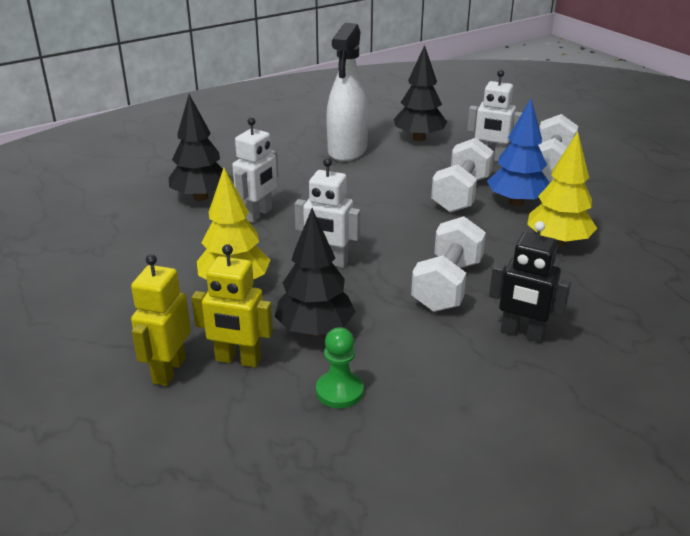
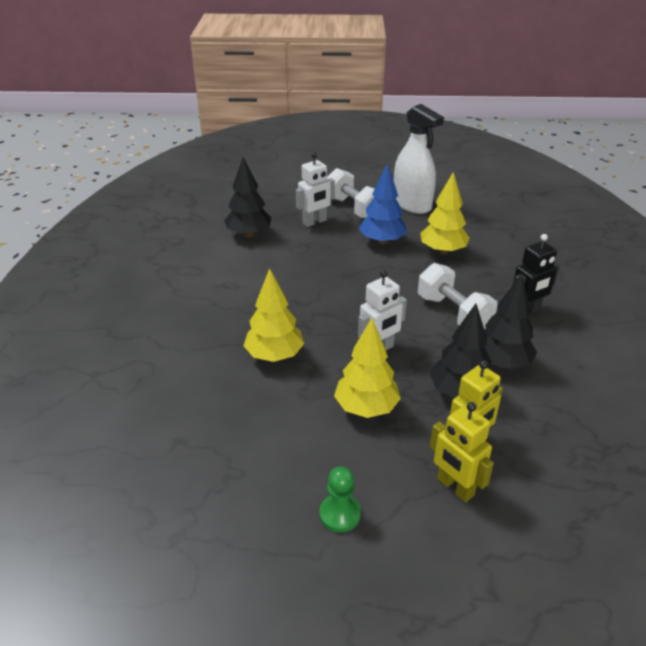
camera: 55 degrees left, 5 degrees up
black tree [169,94,230,201] -> black tree moved to [484,275,537,369]
white robot [232,117,278,223] -> yellow tree [244,268,304,362]
green pawn [316,327,364,408] -> green pawn moved to [319,466,361,533]
white spray bottle [326,23,369,162] -> white spray bottle moved to [394,104,444,214]
white dumbbell [431,138,494,213] -> none

